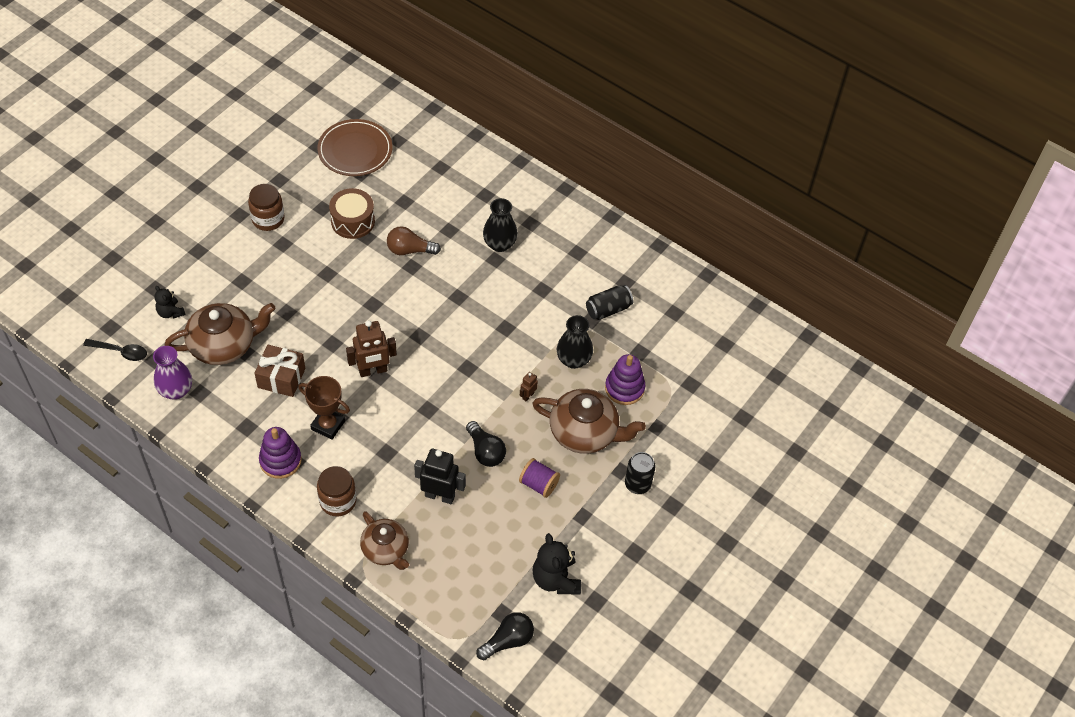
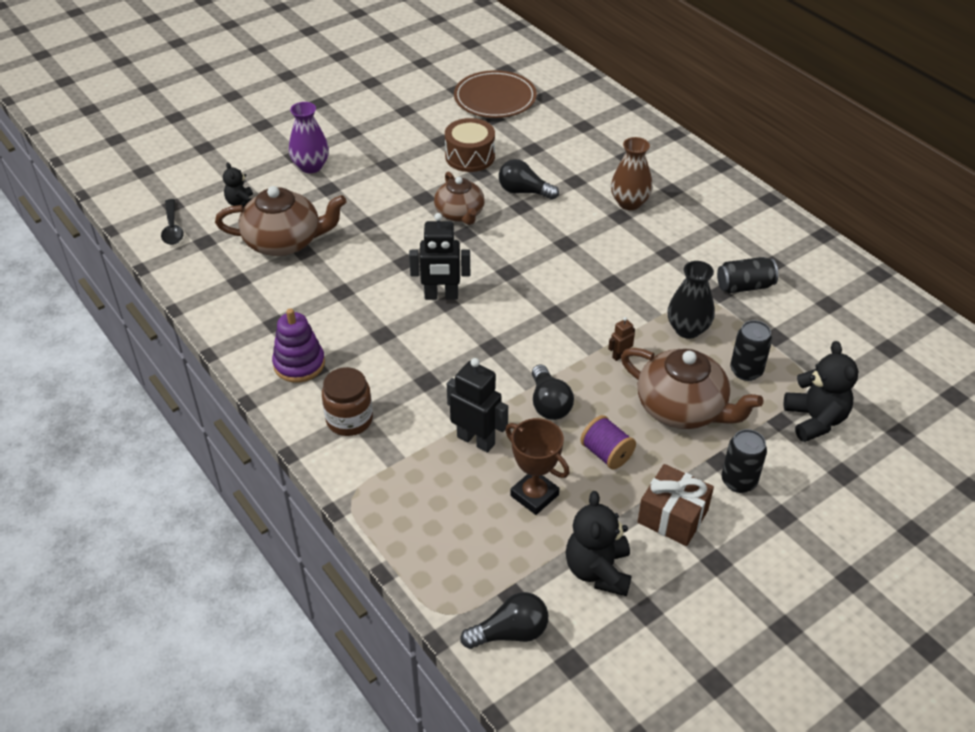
camera: 20 degrees right, 10 degrees down
black spoon [83,339,147,361] -> black spoon turned 45 degrees clockwise [161,199,184,245]
purple vase [153,346,192,400] -> purple vase moved to [289,102,329,173]
brown jar [248,184,285,231] -> none
brown gift [254,345,305,397] -> brown gift moved to [637,464,714,546]
brown trophy [298,376,350,440] -> brown trophy moved to [505,418,570,515]
brown robot [346,320,397,377] -> black robot [409,213,470,300]
brown teapot [360,511,409,570] -> brown teapot moved to [434,172,485,225]
brown light bulb [387,226,441,255] -> black light bulb [499,159,559,200]
black vase [483,198,518,252] -> brown vase [611,137,652,210]
purple stacking toy [605,354,645,405] -> black can [730,320,772,381]
none -> black teddy bear [784,341,858,442]

